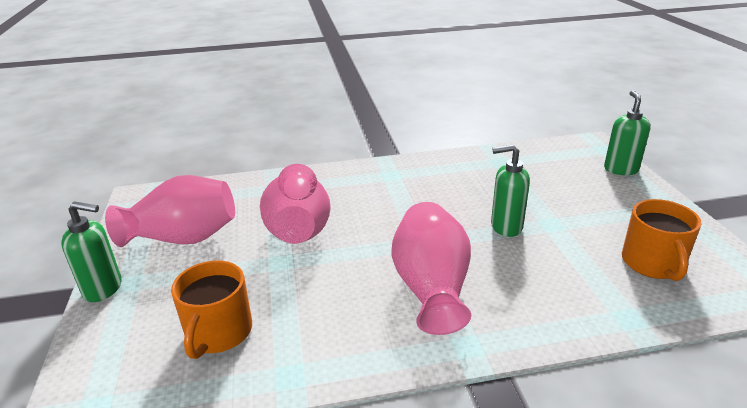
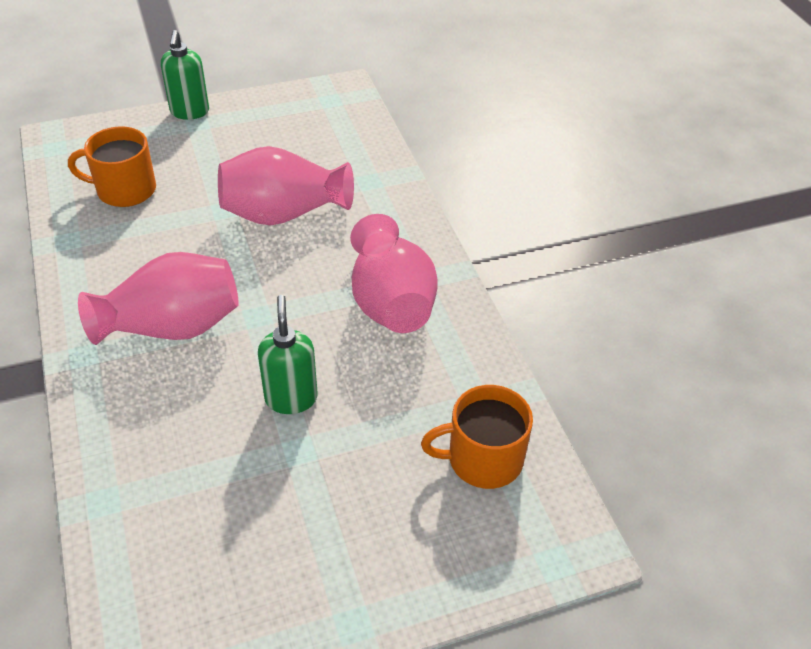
camera: 80 degrees right, 15 degrees up
pink vase [105,175,235,247] -> pink vase moved to [350,214,438,333]
green soap dispenser [604,90,651,175] -> none
orange mug [622,199,702,281] -> orange mug moved to [421,385,533,489]

